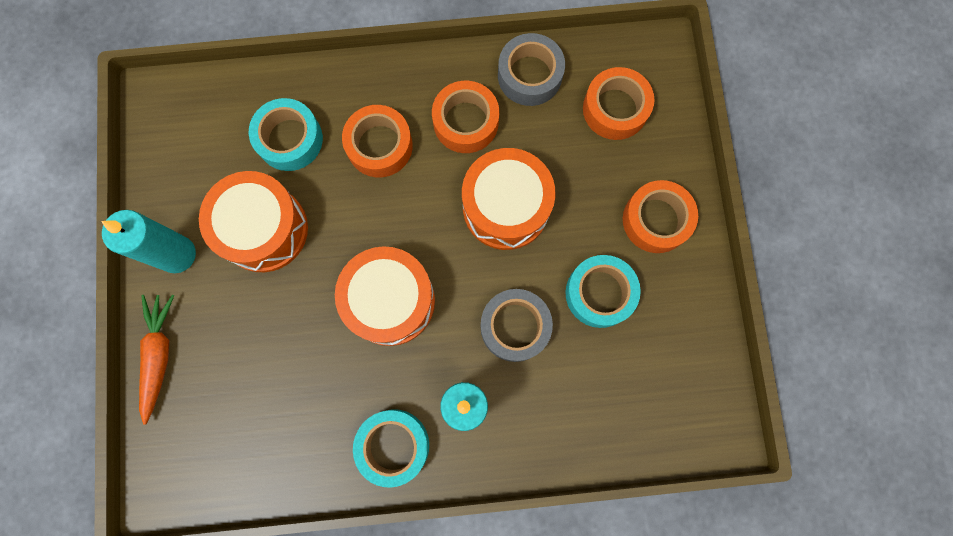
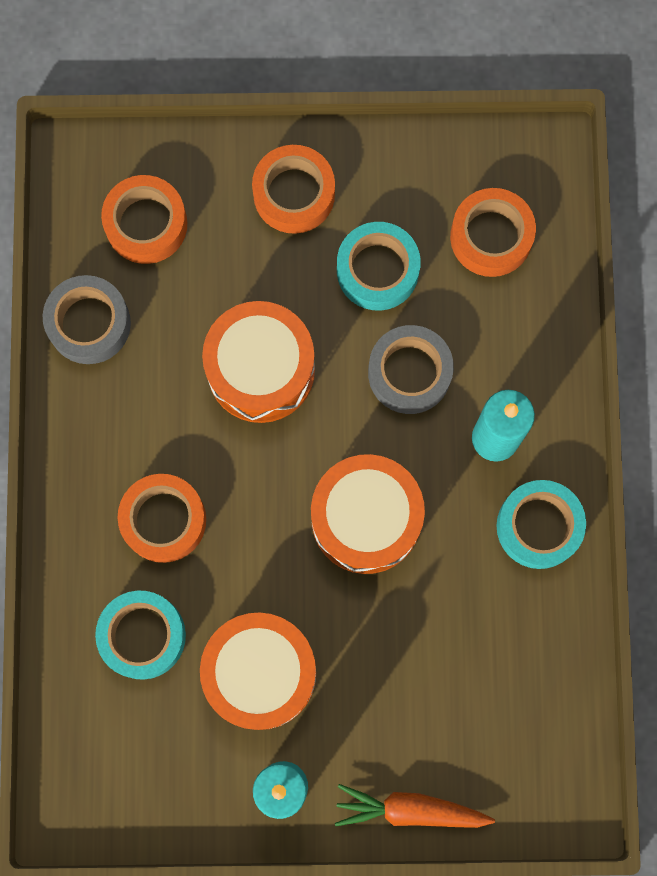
camera: 85 degrees left, 0 degrees up
orange tape [432,81,499,153] -> orange tape moved to [450,188,536,277]

